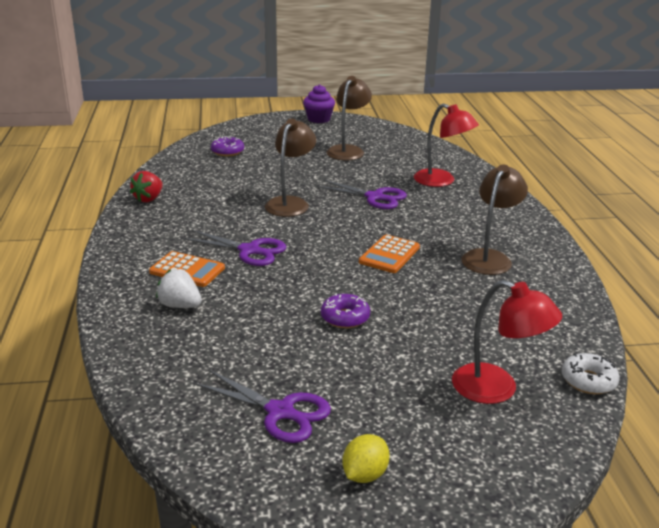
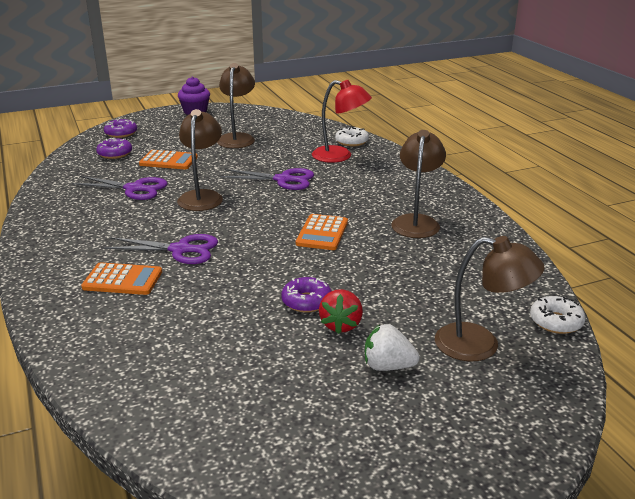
camera: 15 degrees left, 0 degrees up
red strawberry [130,171,163,202] -> red strawberry moved to [319,289,363,334]
white strawberry [156,269,202,308] -> white strawberry moved to [365,324,420,371]
purple scissors [194,369,331,443] -> purple scissors moved to [72,176,167,200]
yellow lemon [342,434,390,483] -> none
red lamp [452,280,562,404] -> brown lamp [435,236,545,362]
none -> purple donut [104,119,137,138]
none -> orange calculator [139,150,198,169]
none -> white donut [335,126,369,146]

